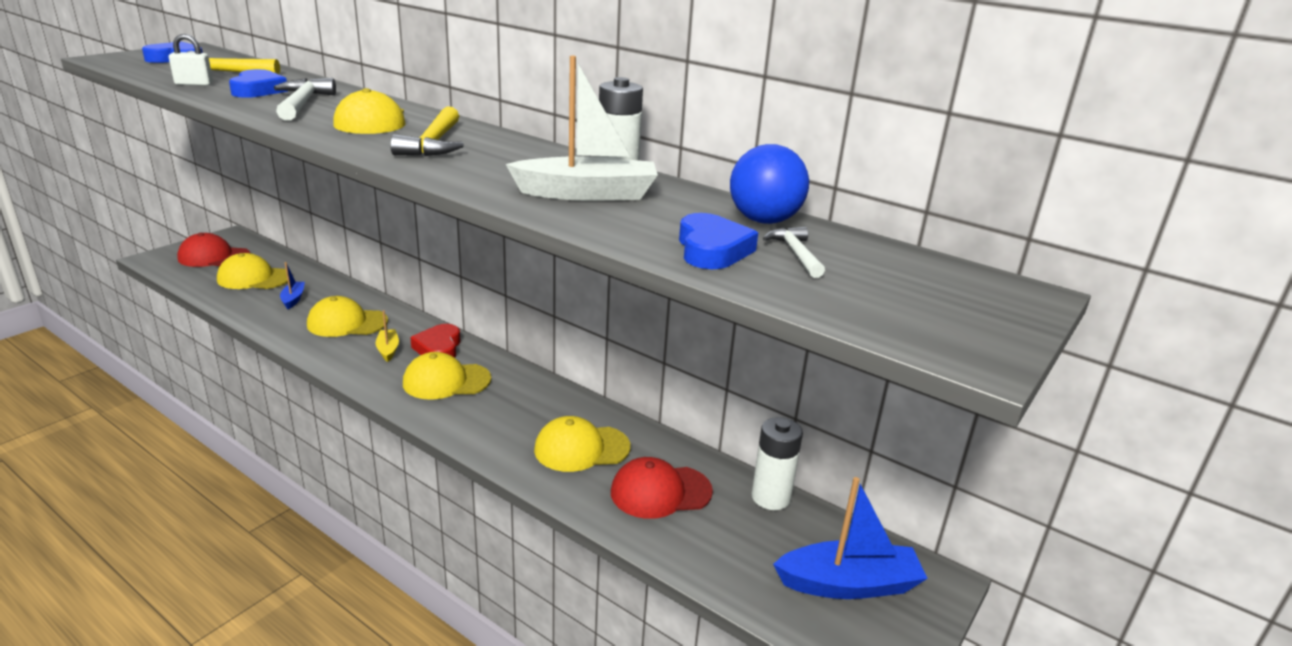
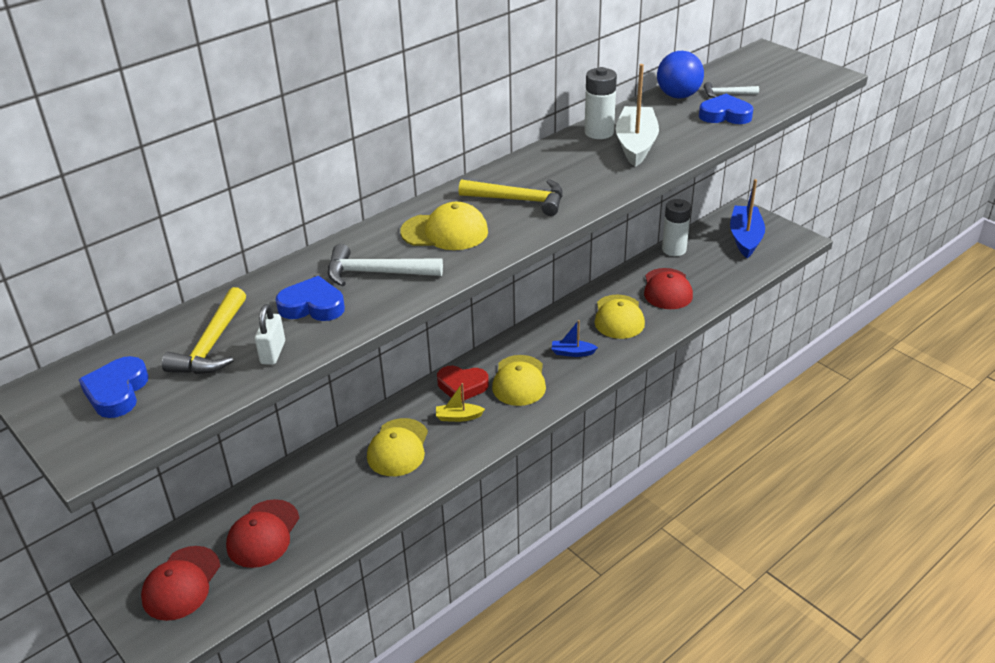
camera: 75 degrees left, 10 degrees up
yellow cap [217,253,288,289] -> red cap [226,499,299,568]
blue boat [280,262,305,309] -> blue boat moved to [552,320,598,357]

